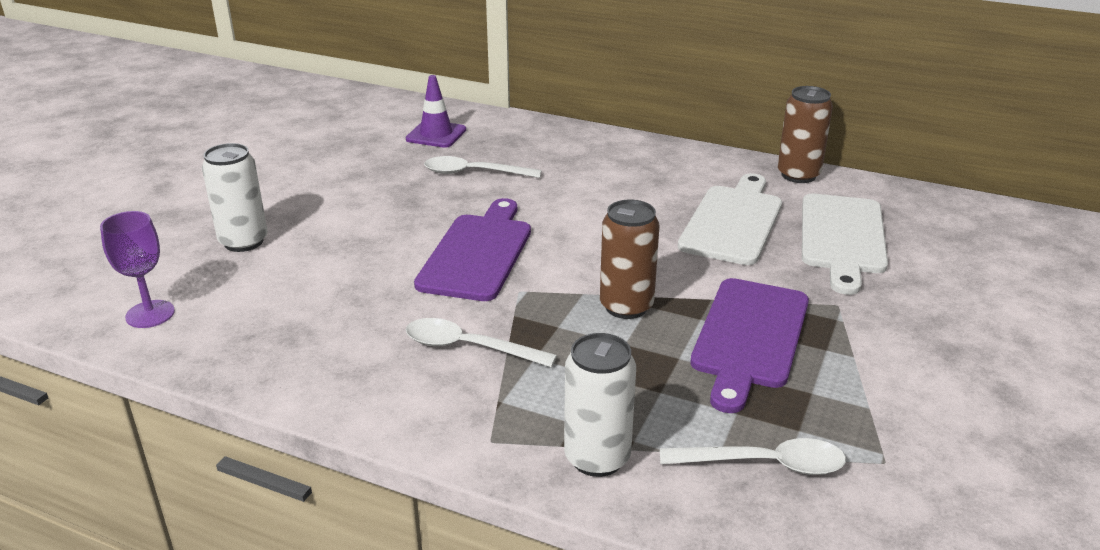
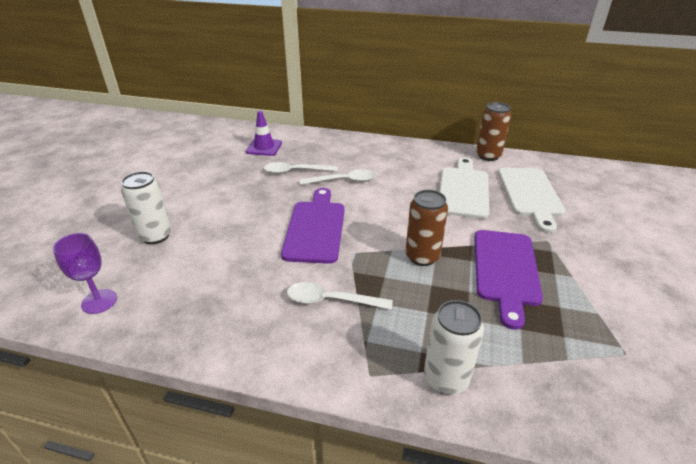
camera: 10 degrees left, 5 degrees up
white spoon [660,438,846,475] -> white spoon moved to [300,169,376,185]

